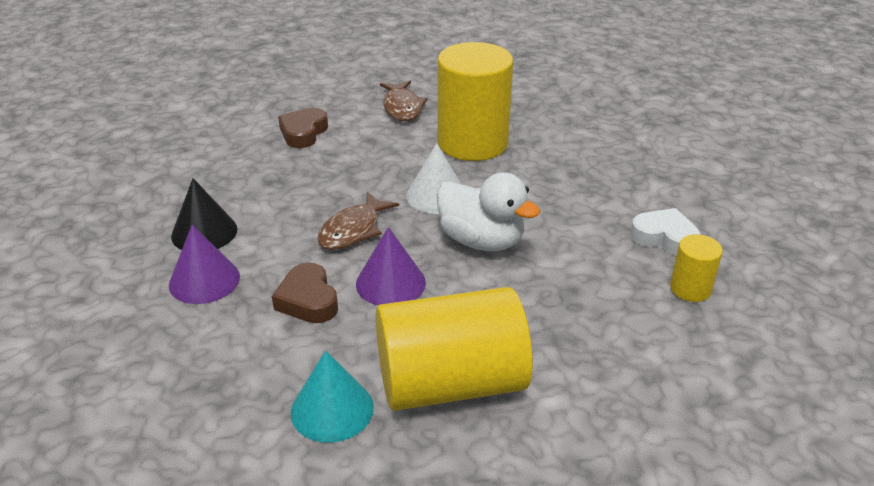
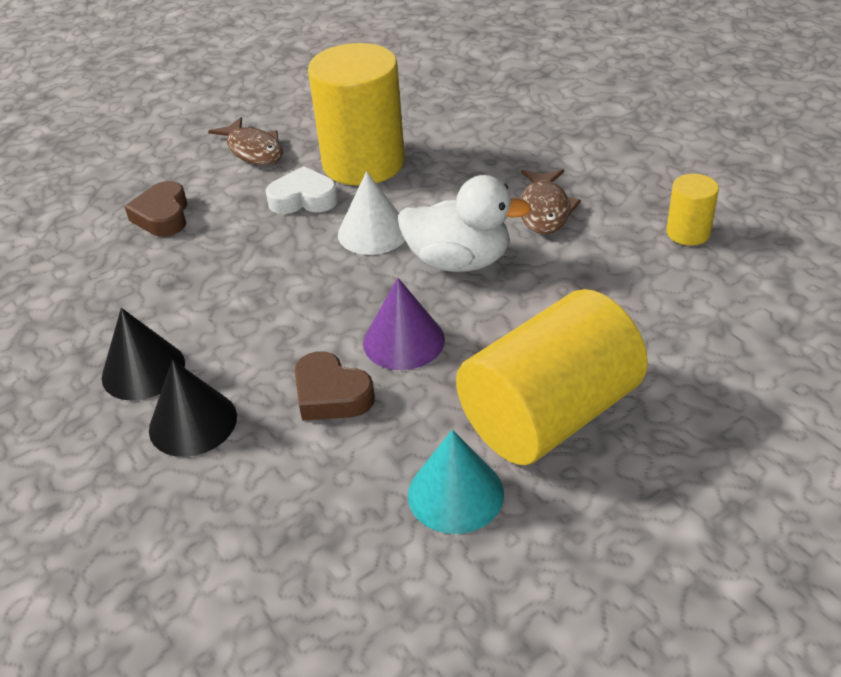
camera: 25 degrees left, 5 degrees up
purple cone [169,225,240,304] -> black cone [149,360,237,457]
brown fish [317,192,399,250] -> brown fish moved to [520,169,581,234]
white heart [630,208,701,256] -> white heart moved to [266,166,338,214]

